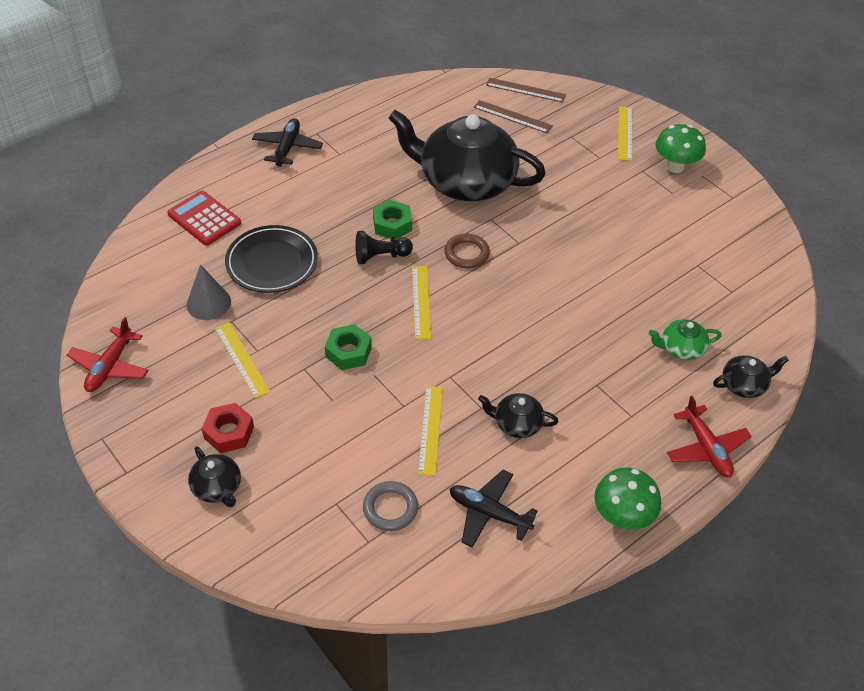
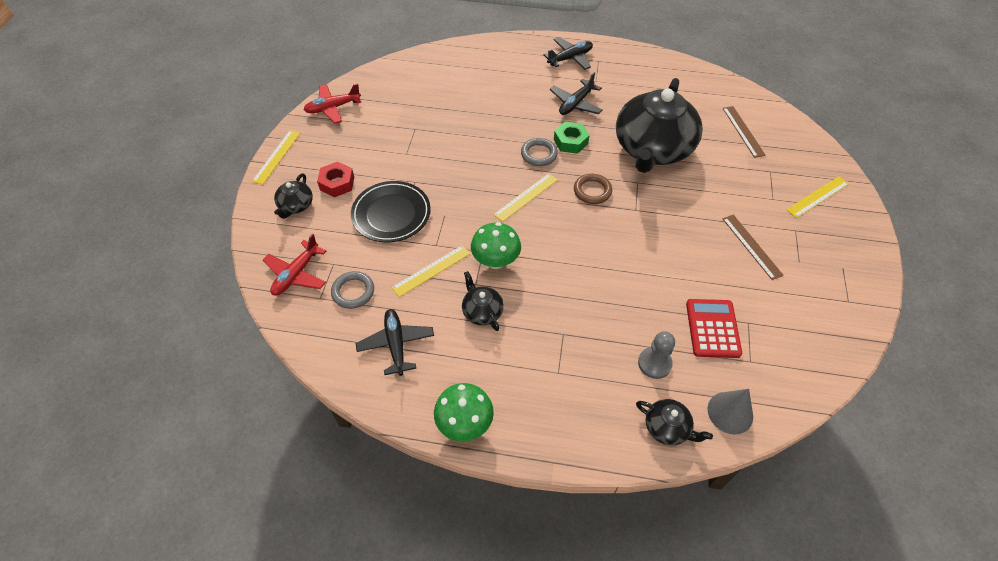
camera: 50 degrees right, 5 degrees up
red calculator [167,190,241,246] -> red calculator moved to [686,299,742,358]
grey cone [187,264,231,320] -> grey cone moved to [707,389,753,434]
yellow ruler [215,322,271,398] -> yellow ruler moved to [252,130,300,184]
black plate [225,225,318,293] -> black plate moved to [351,181,431,243]
green nut [325,324,372,370] -> none
black pawn [355,231,413,264] -> grey ring [521,138,558,166]
black teapot [388,110,546,201] -> black teapot turned 135 degrees counterclockwise [616,78,703,173]
brown ruler [486,78,566,102] -> brown ruler moved to [723,215,784,280]
green teapot [649,319,722,360] -> grey pawn [638,331,675,379]
green mushroom [655,124,706,173] -> green mushroom moved to [471,222,521,269]
red plane [667,396,752,477] -> red plane moved to [263,234,326,296]
none -> black plane [550,72,603,115]

